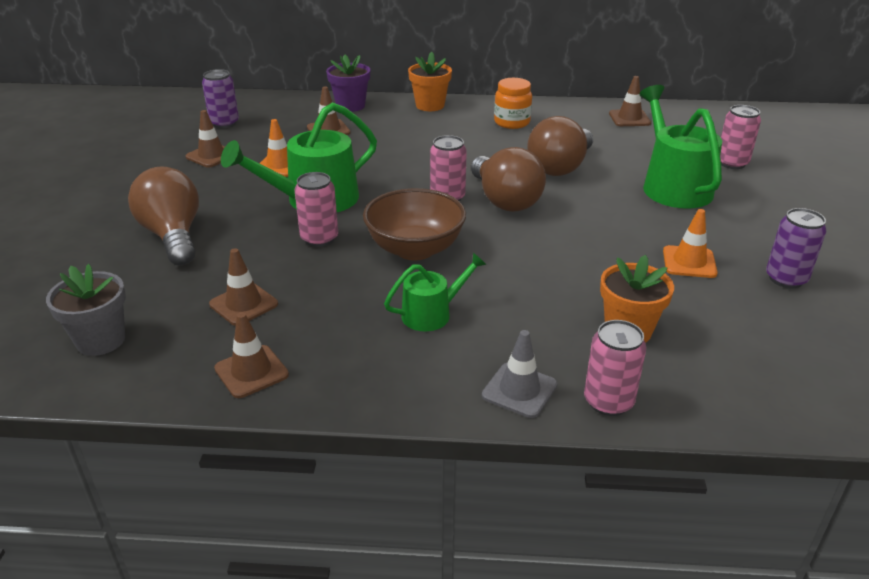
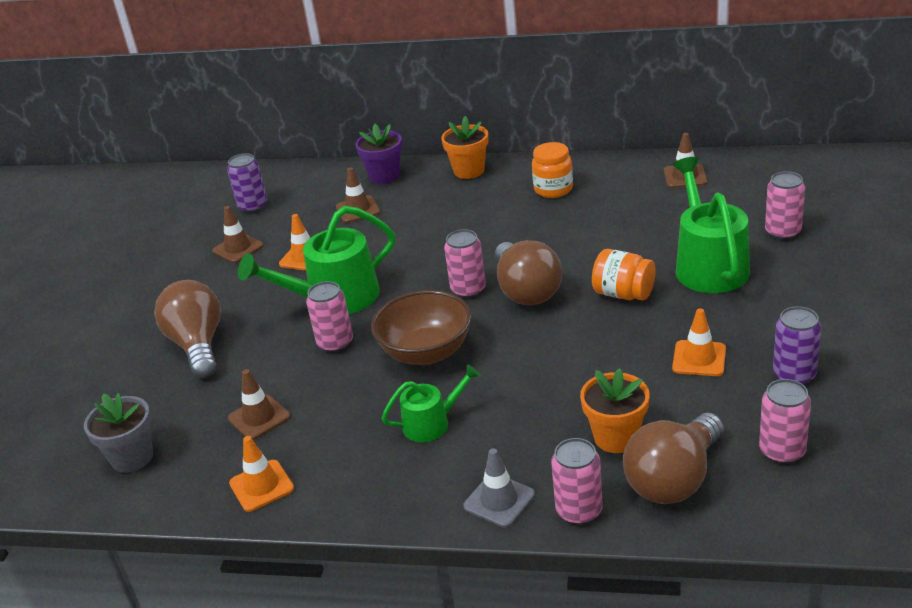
camera: 10 degrees right, 0 degrees up
brown traffic cone [214,312,289,398] -> orange traffic cone [229,436,294,512]
brown light bulb [527,116,593,176] -> brown light bulb moved to [623,413,724,504]
none -> orange jar [592,249,655,300]
none -> pink can [759,379,811,464]

